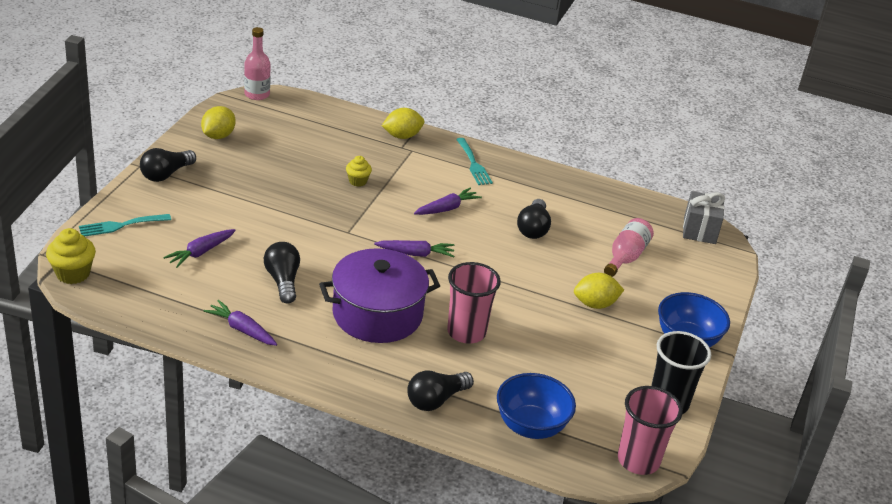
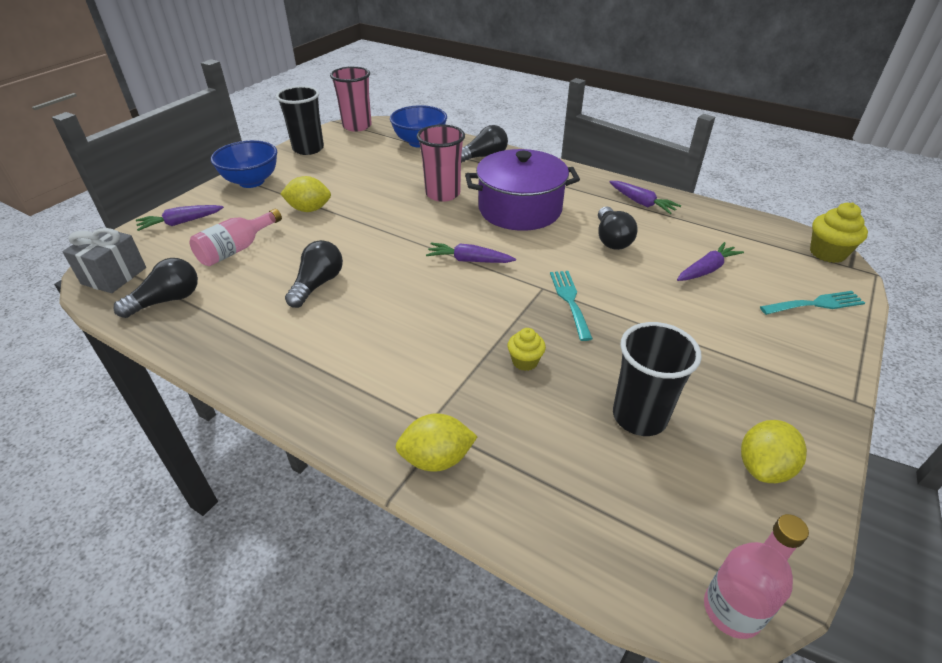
camera: 165 degrees left, 5 degrees up
black light bulb [140,148,196,182] -> black light bulb moved to [113,258,198,318]
purple carrot [414,187,482,215] -> purple carrot moved to [136,205,224,231]
turquoise fork [456,138,493,185] -> turquoise fork moved to [550,271,593,341]
none -> black cup [613,322,702,436]

